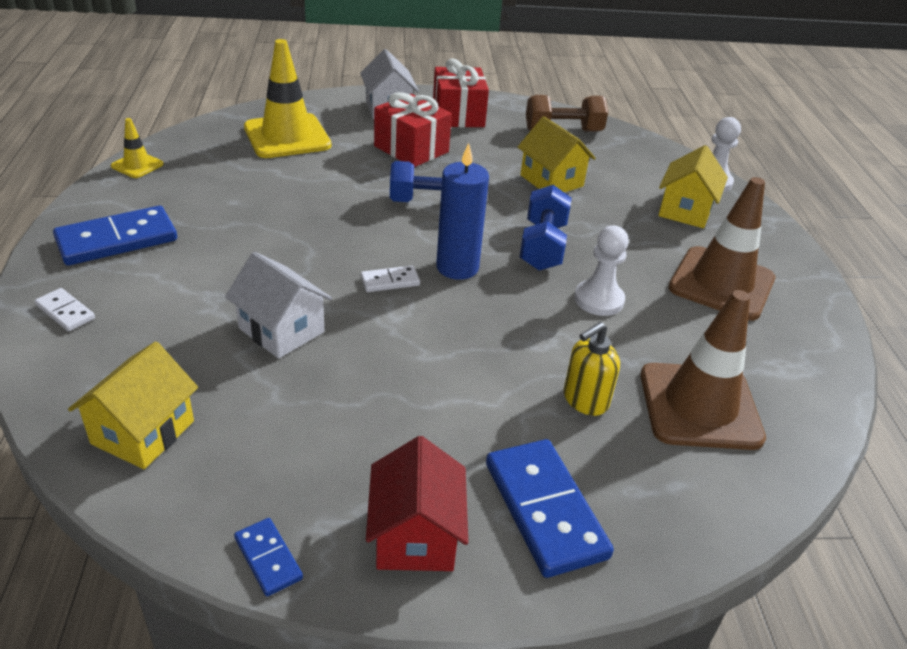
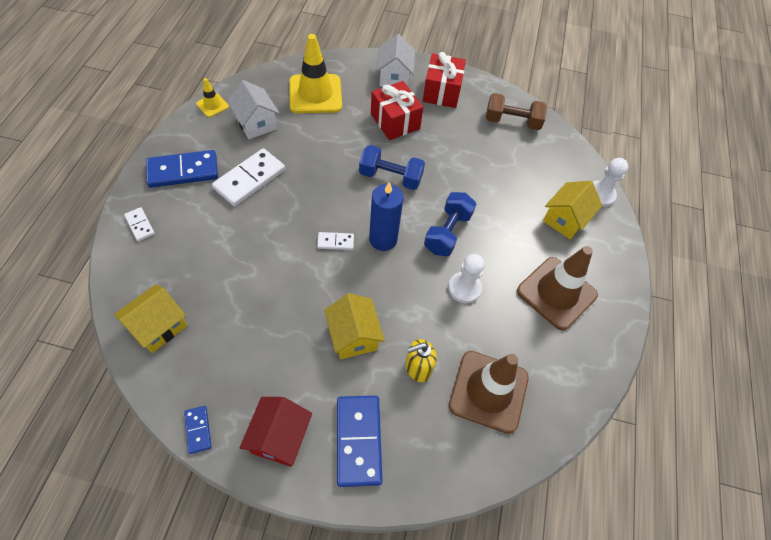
camera: 15 degrees right, 20 degrees up
white house [225,252,332,359] -> white house moved to [227,80,279,139]
yellow house [518,116,596,192] -> yellow house moved to [324,293,385,359]
none -> white domino [212,148,285,206]

